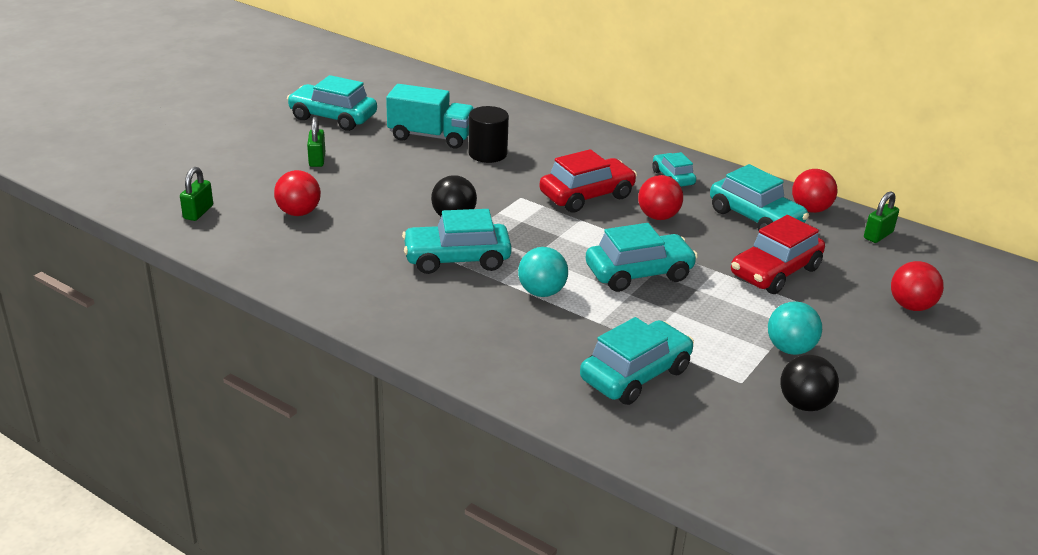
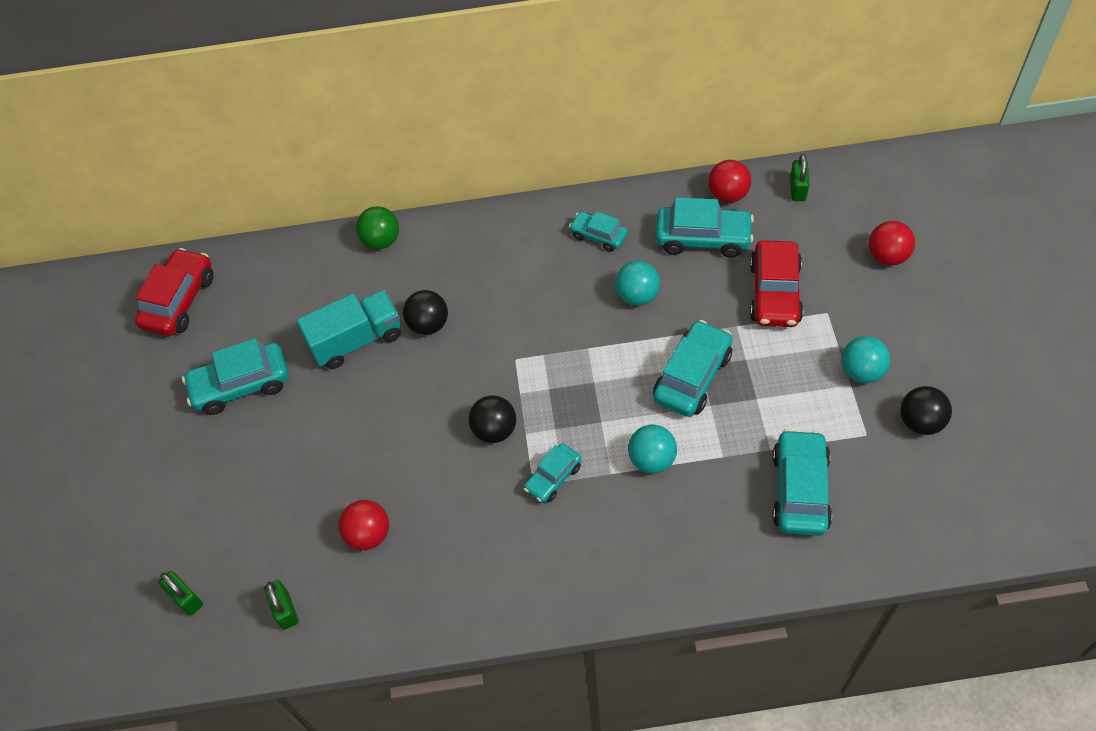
camera: 35 degrees left, 25 degrees up
green padlock [307,117,325,167] -> green padlock moved to [158,571,203,616]
turquoise car [402,209,512,274] -> turquoise car [524,443,581,503], size x0.60
black cylinder [468,106,509,163] -> black ball [403,290,448,335]
red car [539,149,637,213] -> red car moved to [135,248,214,336]
red ball [638,175,683,220] -> turquoise ball [615,261,660,306]
none -> green ball [356,206,399,249]

